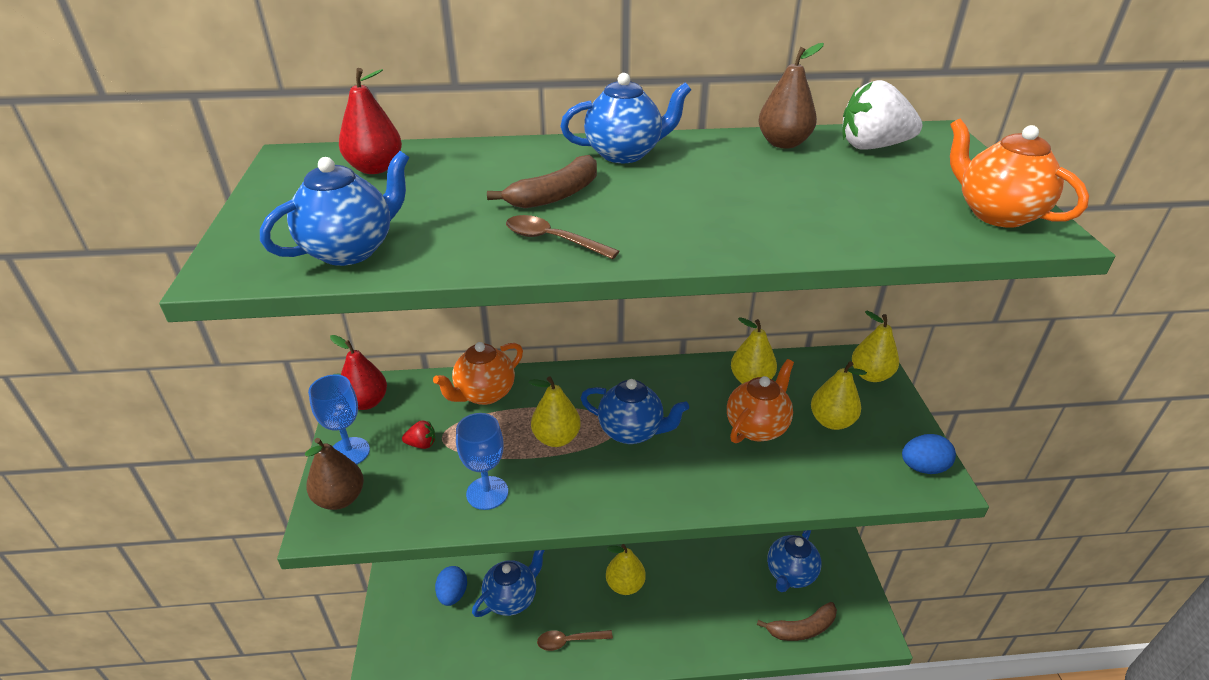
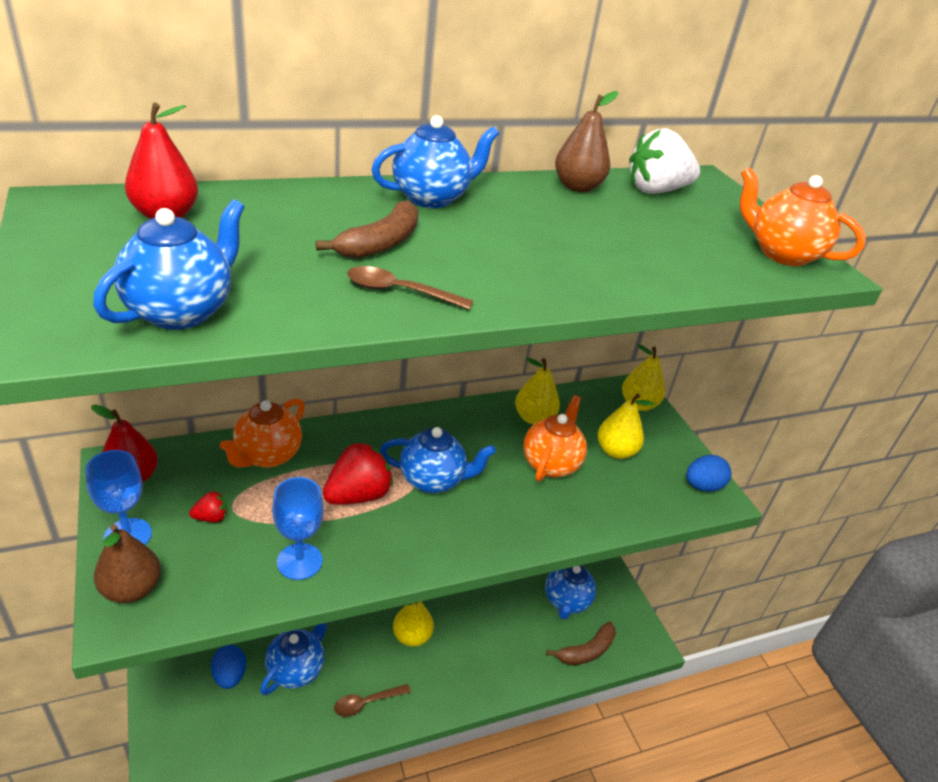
camera: 20 degrees left, 0 degrees up
yellow pear [529,376,581,447] -> red strawberry [323,442,393,505]

